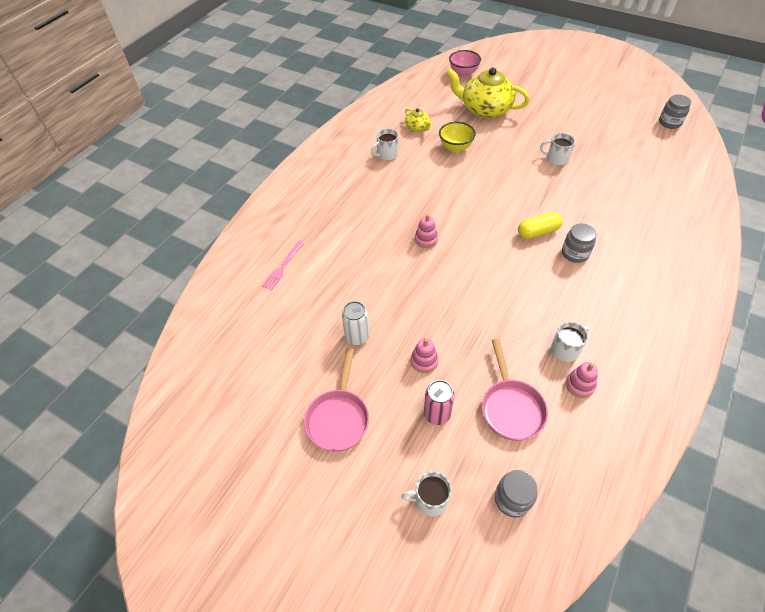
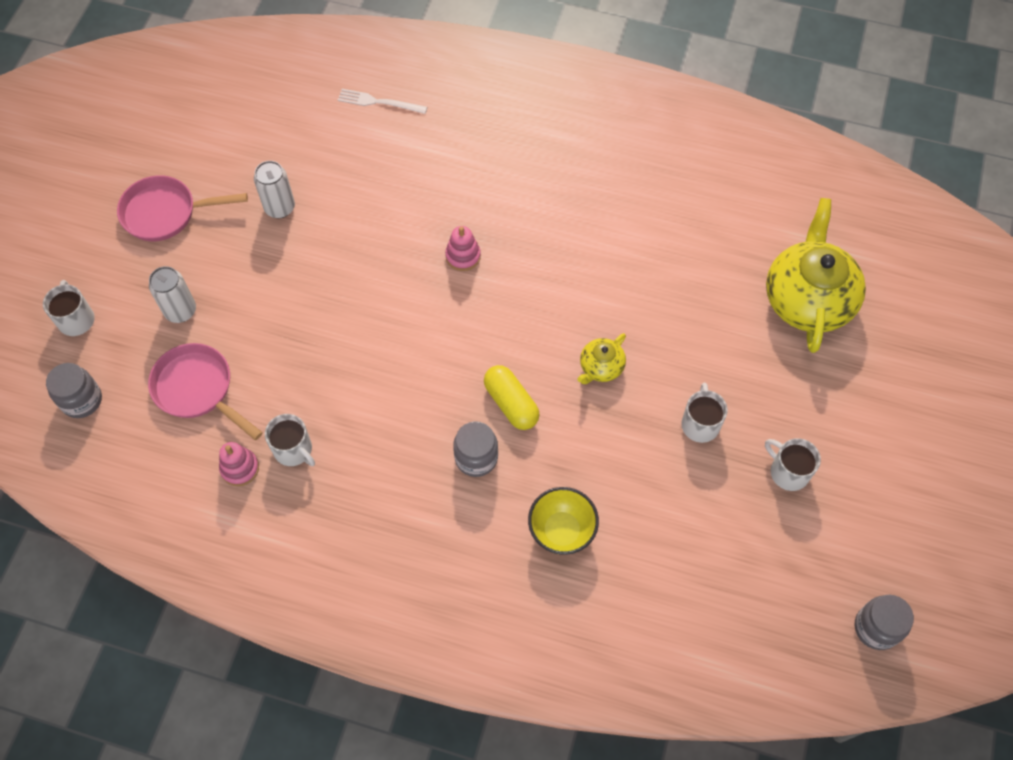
camera: 75 degrees right, 10 degrees up
pink fork [262,240,305,290] -> white fork [338,89,427,114]
white mug [371,128,399,160] -> white mug moved to [765,438,821,491]
yellow teapot [405,108,432,132] -> yellow teapot moved to [577,333,626,384]
pink stacking toy [411,338,438,373] -> none
pink can [424,380,454,425] -> white can [149,266,196,323]
yellow bowl [439,122,476,152] -> yellow bowl moved to [528,487,599,555]
pink bowl [449,50,481,77] -> none
pink pan [482,338,548,441] -> pink pan turned 60 degrees clockwise [148,343,263,440]

